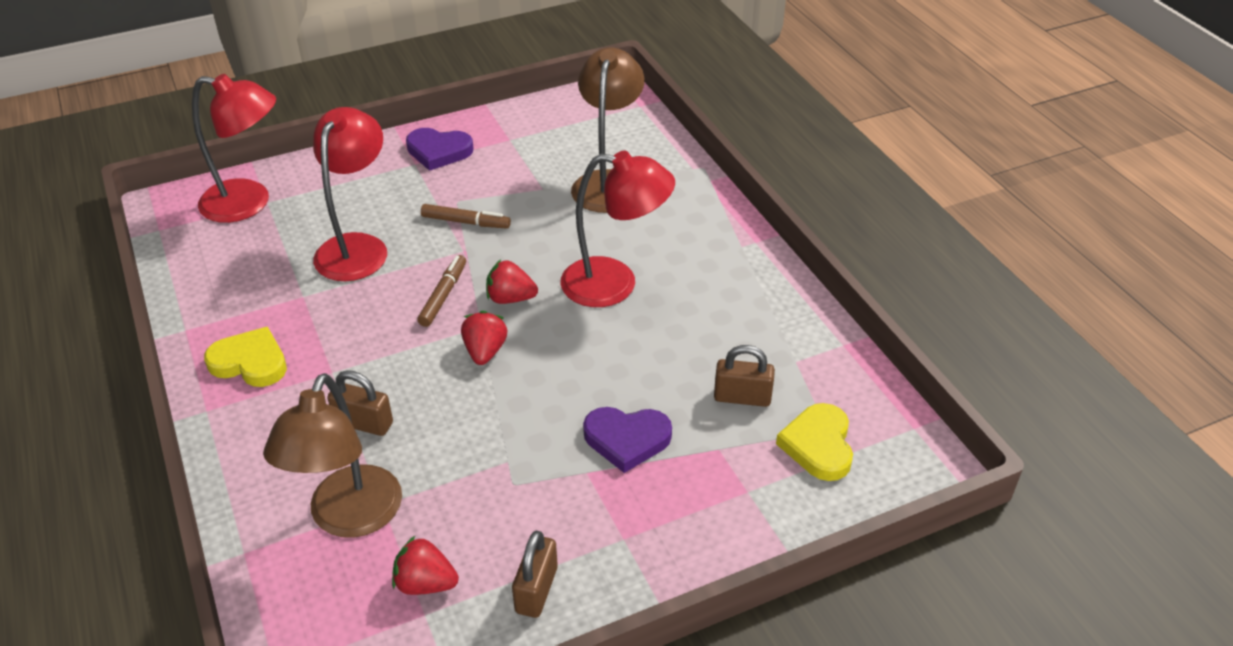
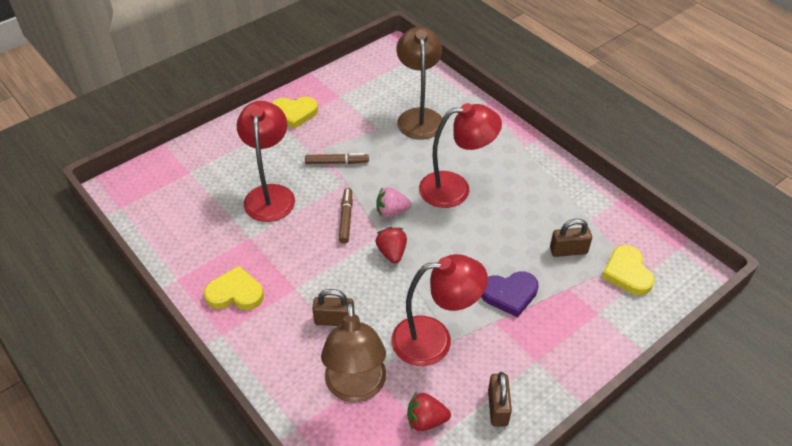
camera: 15 degrees left, 5 degrees up
red lamp [192,74,276,223] -> red lamp moved to [391,254,488,366]
purple heart [406,128,474,171] -> yellow heart [272,97,318,129]
red strawberry [486,260,538,304] -> pink strawberry [376,187,412,218]

